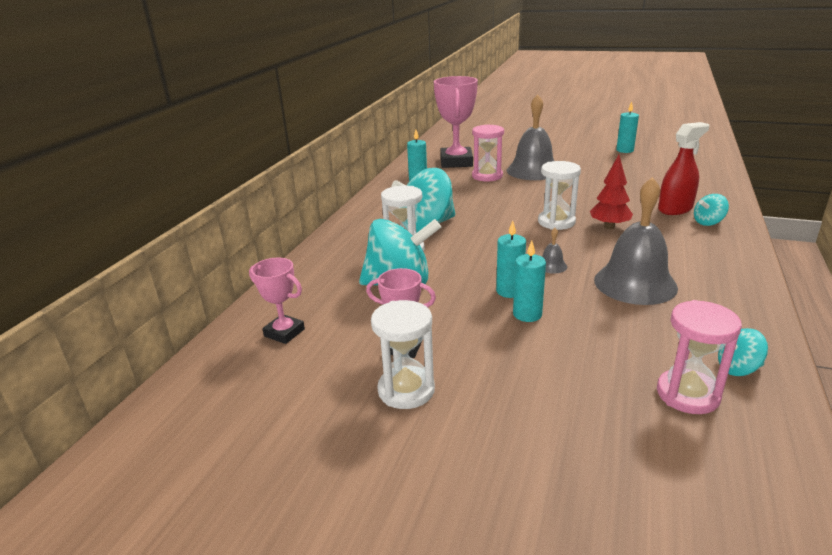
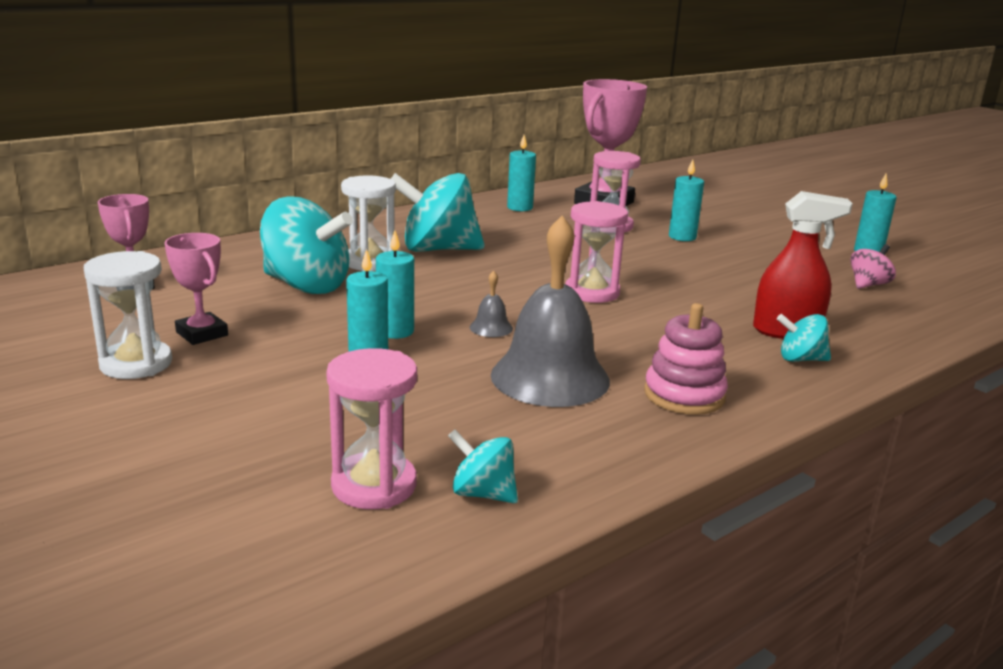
camera: 30 degrees right, 5 degrees down
grey bell [507,94,554,180] -> turquoise candle [669,159,704,241]
white hourglass [538,161,581,230] -> pink hourglass [565,201,628,303]
red tree [590,155,633,229] -> none
none -> pink stacking toy [644,303,728,415]
none -> pink spinning top [850,244,896,289]

